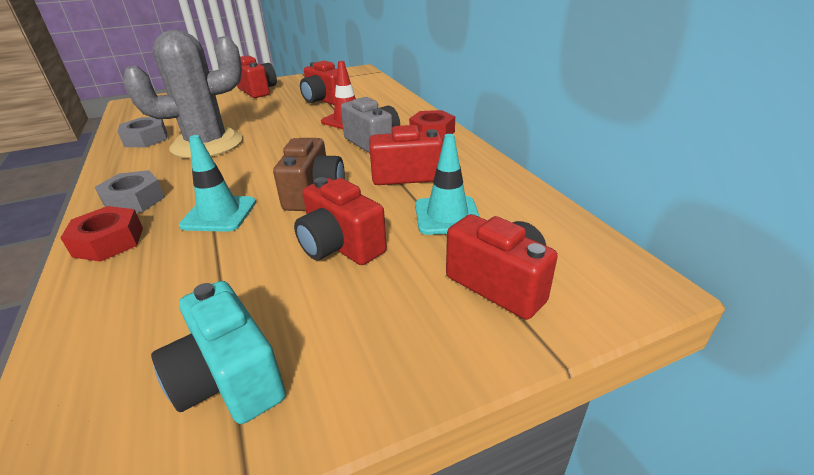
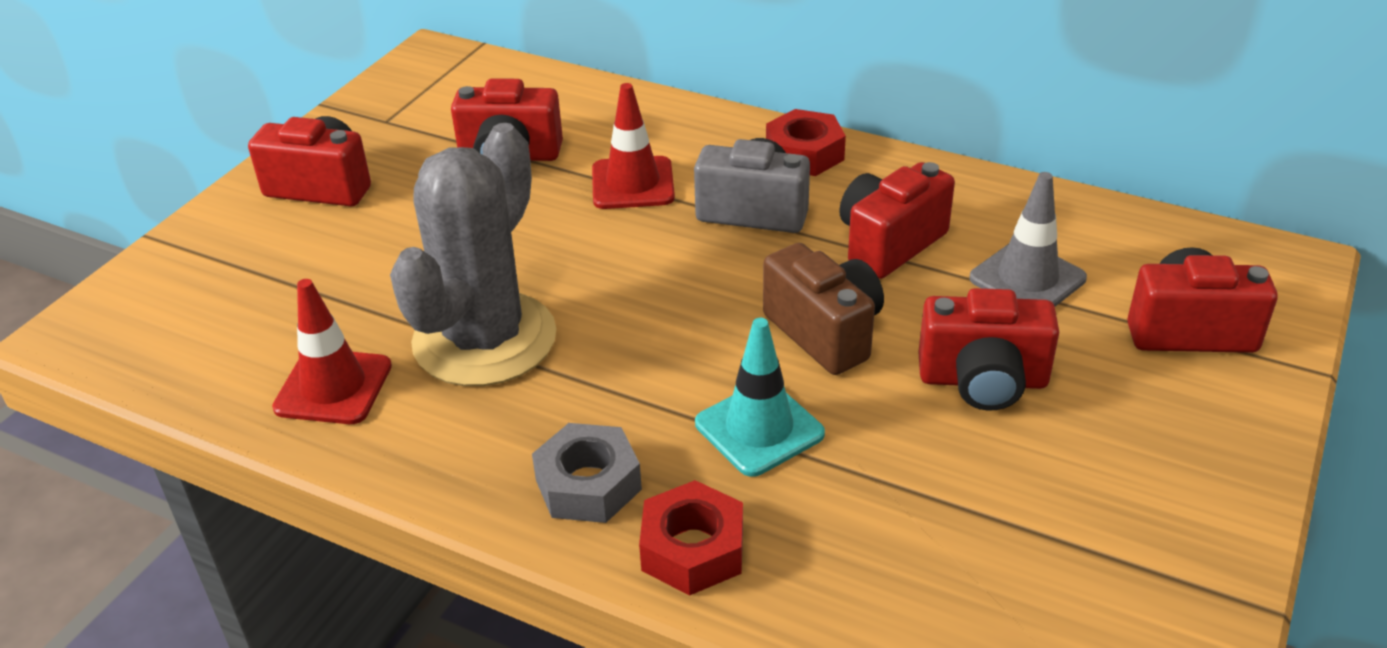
camera: 40 degrees left, 5 degrees up
grey nut [118,117,167,147] -> red traffic cone [272,279,392,424]
turquoise camera [151,281,286,424] -> none
turquoise traffic cone [415,134,480,235] -> grey traffic cone [969,172,1087,306]

